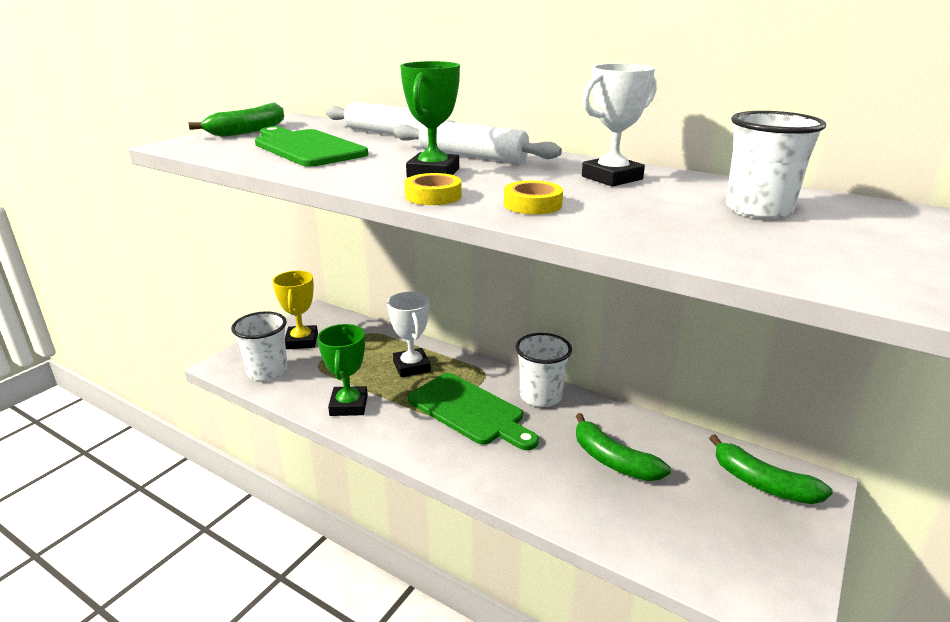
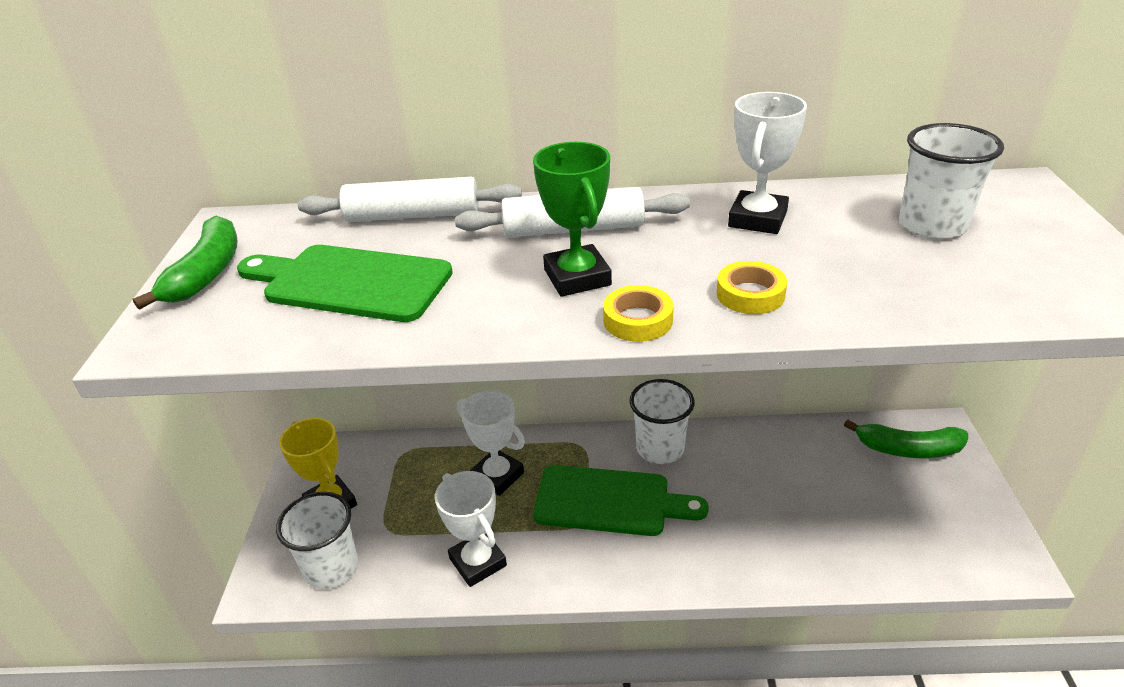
camera: 30 degrees left, 10 degrees up
green trophy [317,324,368,416] -> white trophy [435,471,507,587]
green banana [576,413,671,481] -> none

